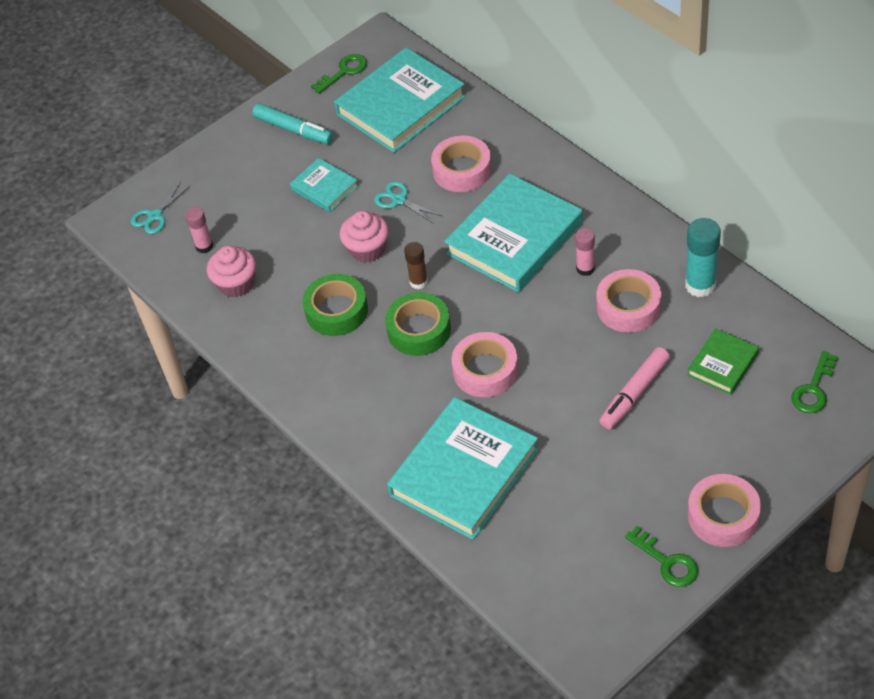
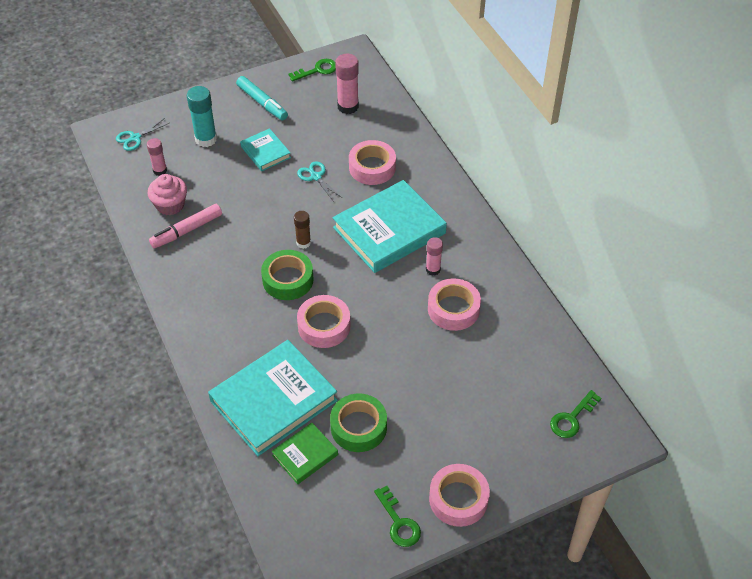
camera: 10 degrees right, 0 degrees up
green tape [303,274,368,336] -> green tape moved to [330,393,387,452]
turquoise book [334,47,466,153] -> pink glue stick [335,54,359,114]
pink cupcake [340,211,389,263] -> none
pink marker [600,347,670,429] -> pink marker moved to [149,204,222,248]
turquoise glue stick [685,218,721,297] -> turquoise glue stick moved to [187,86,217,147]
green book [688,328,759,395] -> green book moved to [272,423,338,484]

